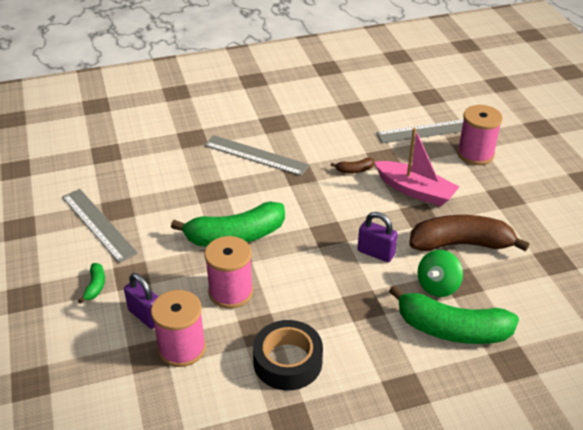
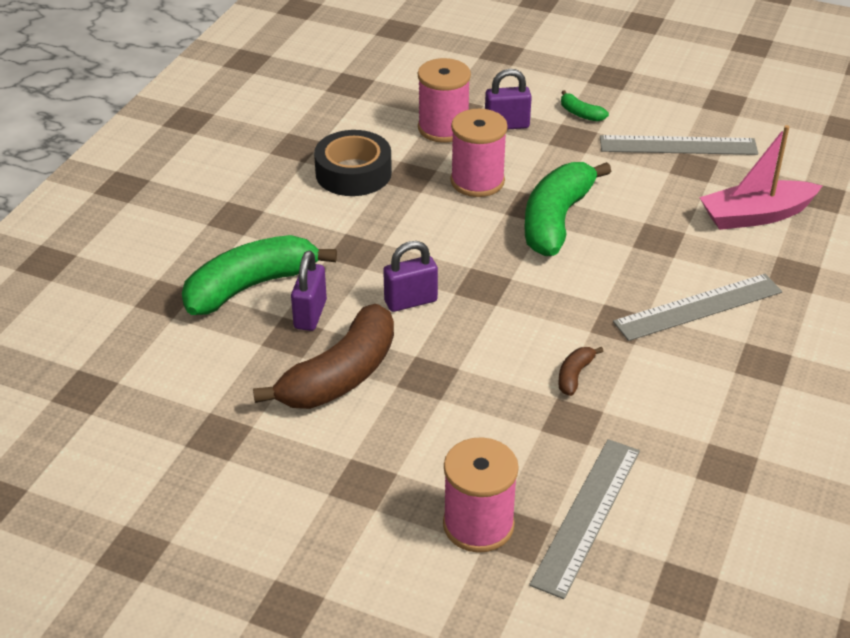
camera: 130 degrees right, 0 degrees up
pink boat [375,128,459,206] -> pink boat moved to [699,125,822,230]
green spinning top [418,250,463,297] -> purple padlock [291,251,327,331]

